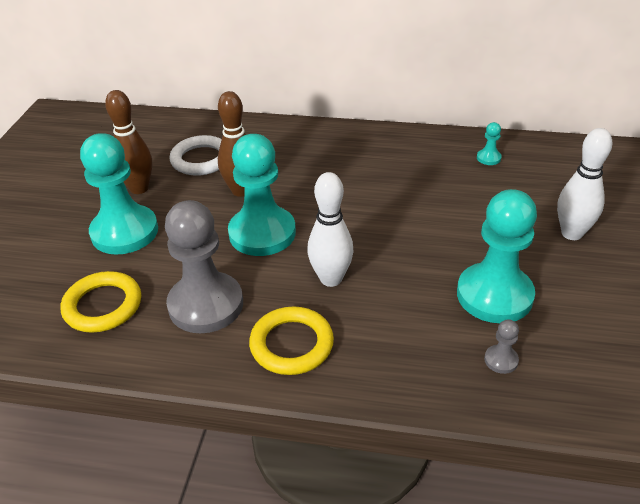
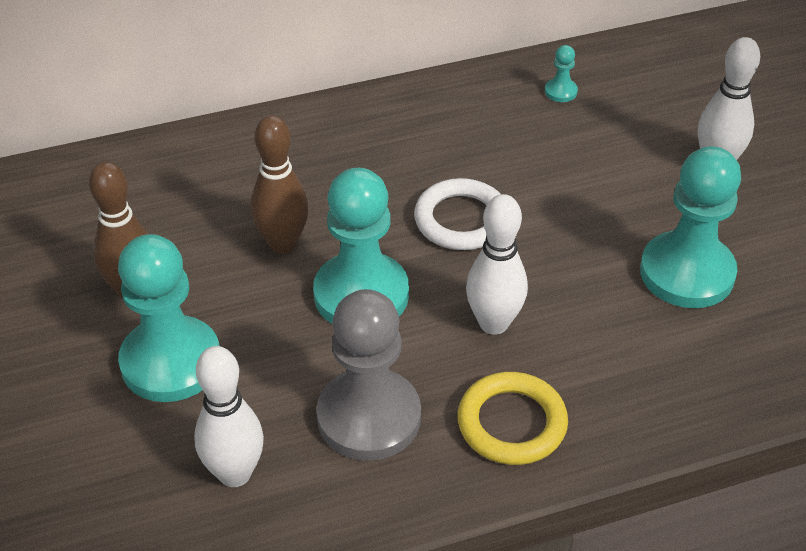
camera: 30 degrees left, 5 degrees up
yellow ring [61,271,141,333] -> white bowling pin [194,346,264,487]
white ring [169,135,222,176] -> white ring moved to [414,178,501,250]
grey pawn [484,319,519,374] -> none

